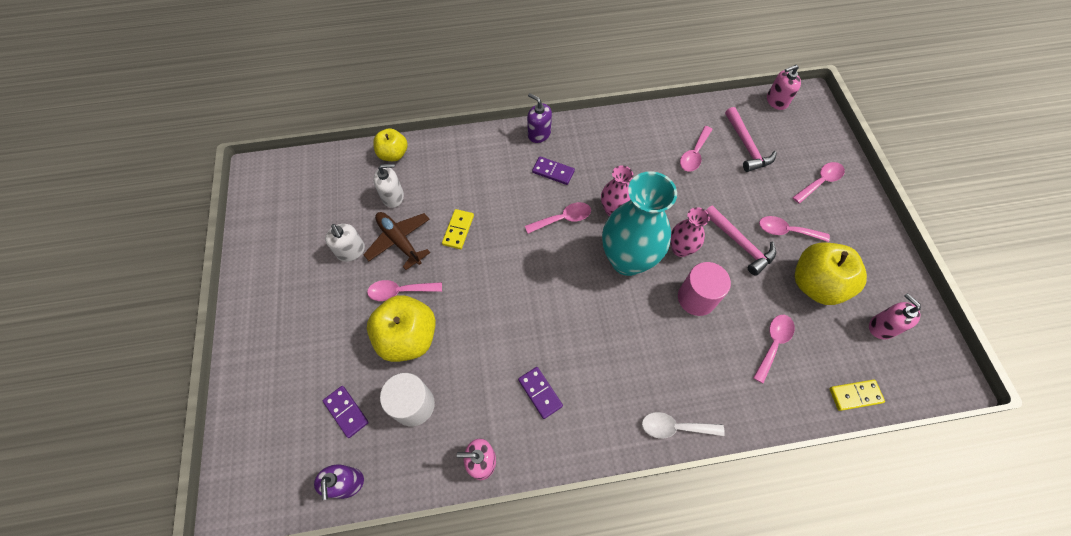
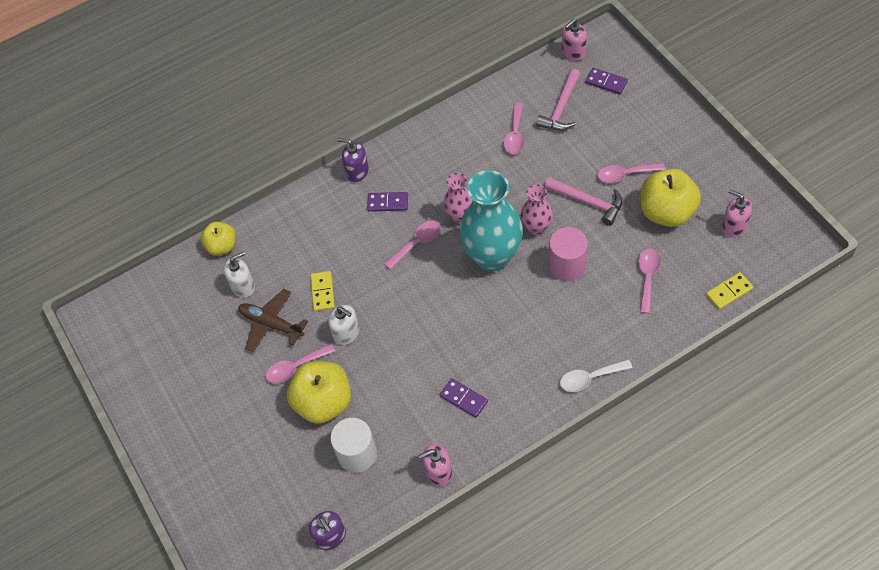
camera: 15 degrees left, 5 degrees down
purple domino [323,386,369,438] -> purple domino moved to [585,68,628,95]
white soap dispenser [325,224,365,262] -> white soap dispenser moved to [329,305,359,345]
pink hammer [725,107,777,172] -> pink hammer turned 60 degrees clockwise [536,69,580,131]
pink spoon [792,162,845,204] -> none

